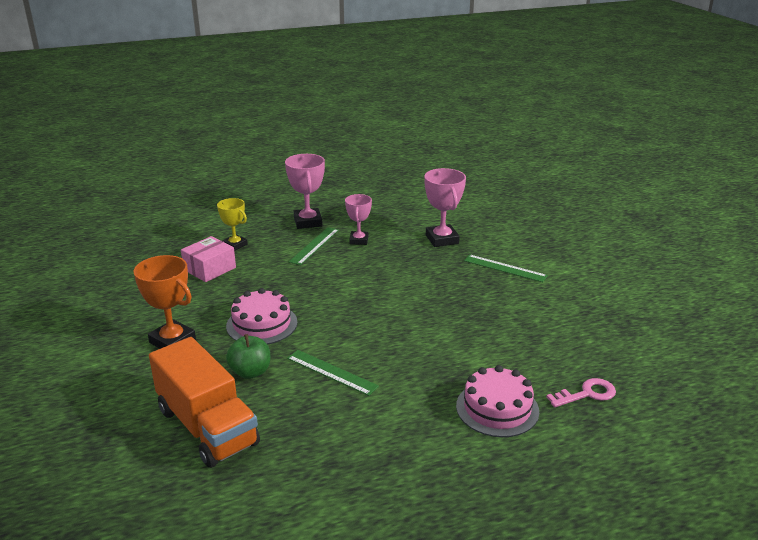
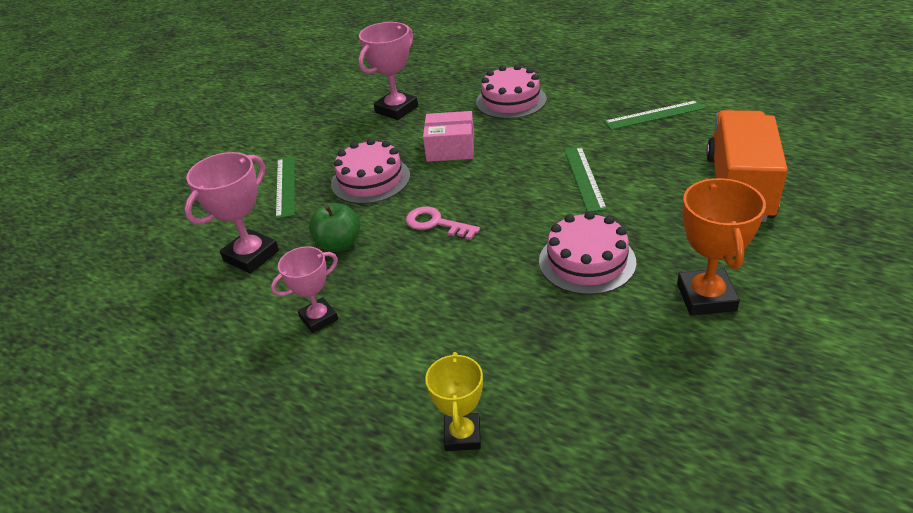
camera: 125 degrees left, 10 degrees up
pink box [181,236,236,282] -> pink box moved to [423,111,474,162]
green apple [226,334,270,379] -> green apple moved to [309,203,360,252]
pink trophy [285,154,325,229] -> pink trophy moved to [358,22,418,120]
green ruler [289,227,339,265] -> green ruler moved to [604,100,705,130]
pink key [546,378,616,407] -> pink key moved to [406,207,480,240]
none -> pink cake [331,139,410,204]

